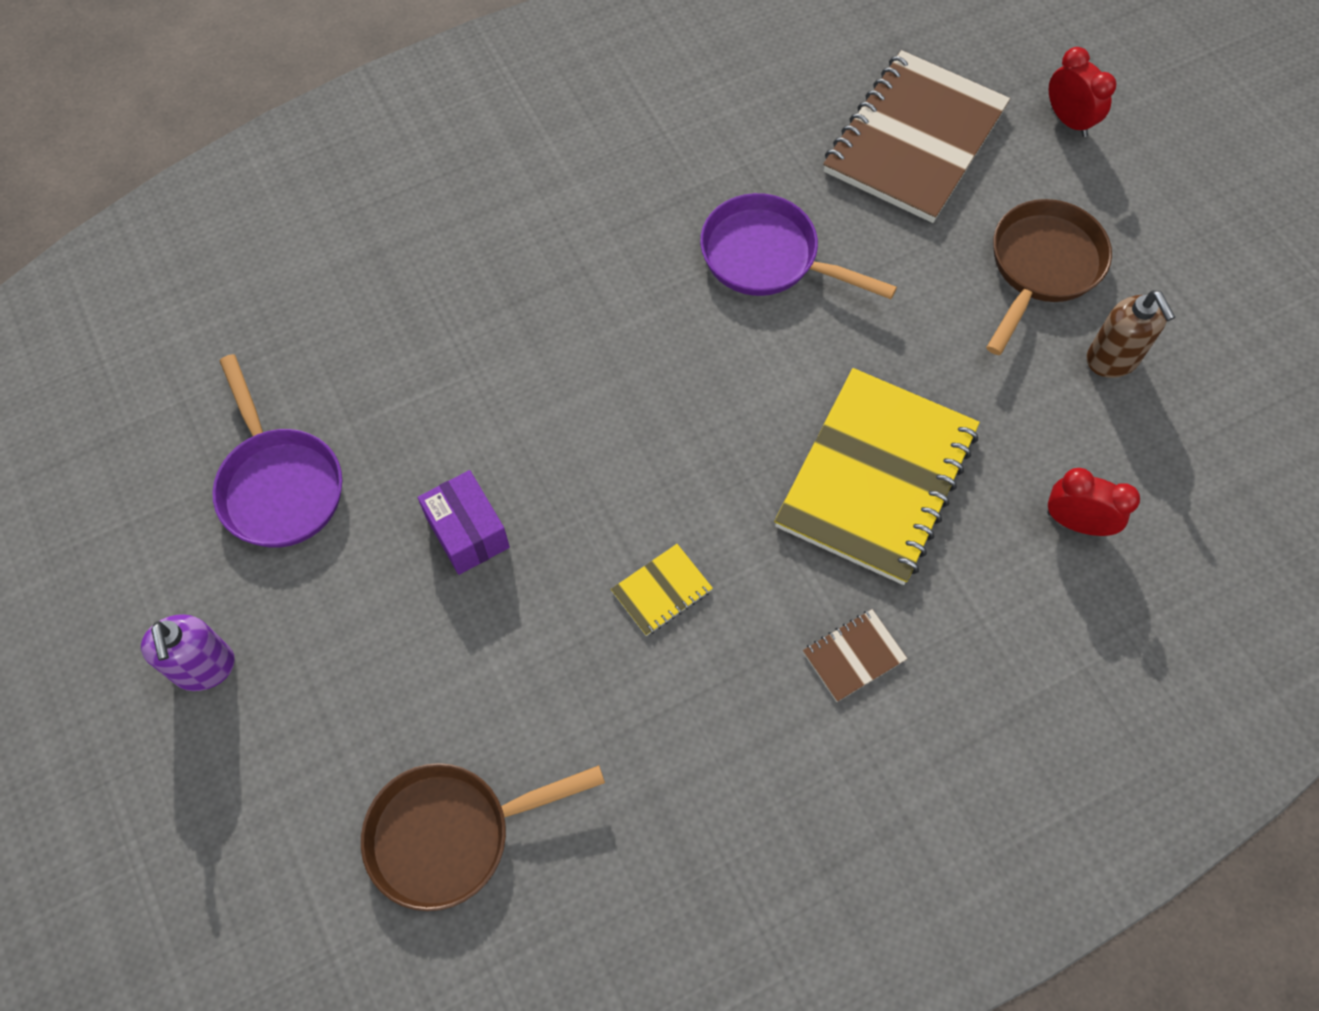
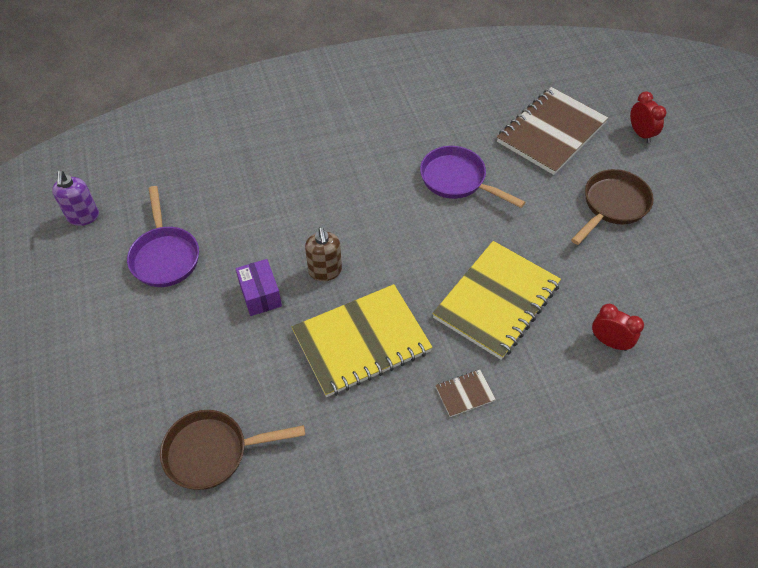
camera: 10 degrees right, 10 degrees down
purple soap dispenser [141,614,235,691] -> purple soap dispenser moved to [52,171,99,226]
yellow notebook [611,544,713,636] -> yellow notebook [292,284,433,397], size x2.42
brown soap dispenser [1086,290,1175,378] -> brown soap dispenser moved to [305,227,342,281]

